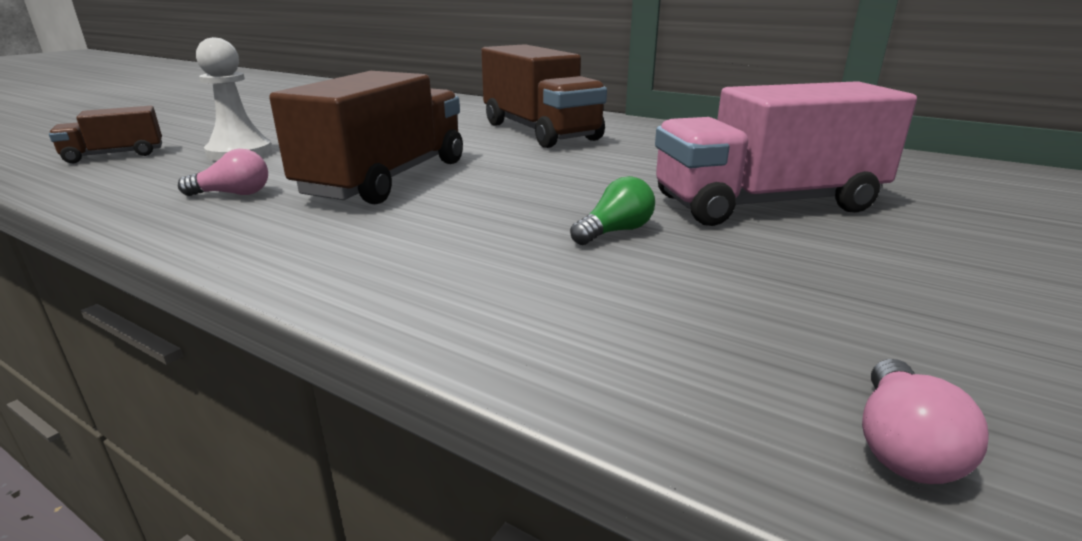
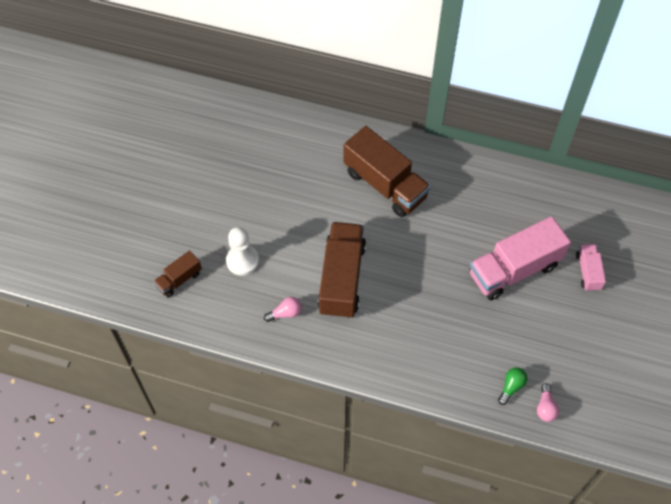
camera: 15 degrees left, 35 degrees up
green light bulb [570,176,655,245] -> green light bulb moved to [498,367,527,405]
none -> pink truck [576,244,606,291]

